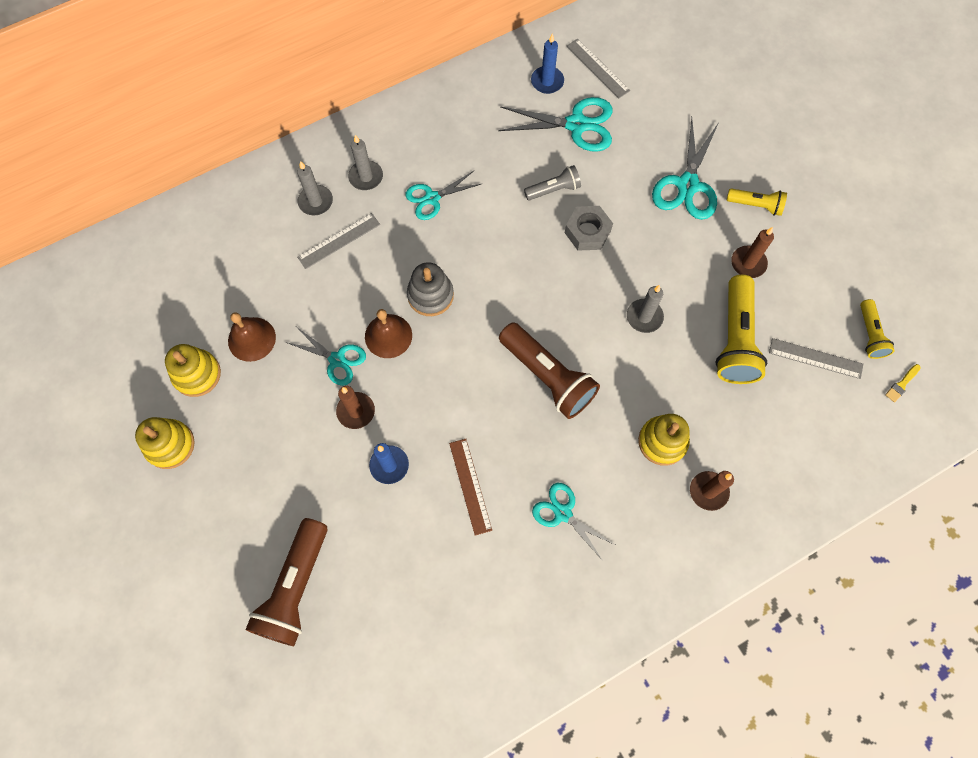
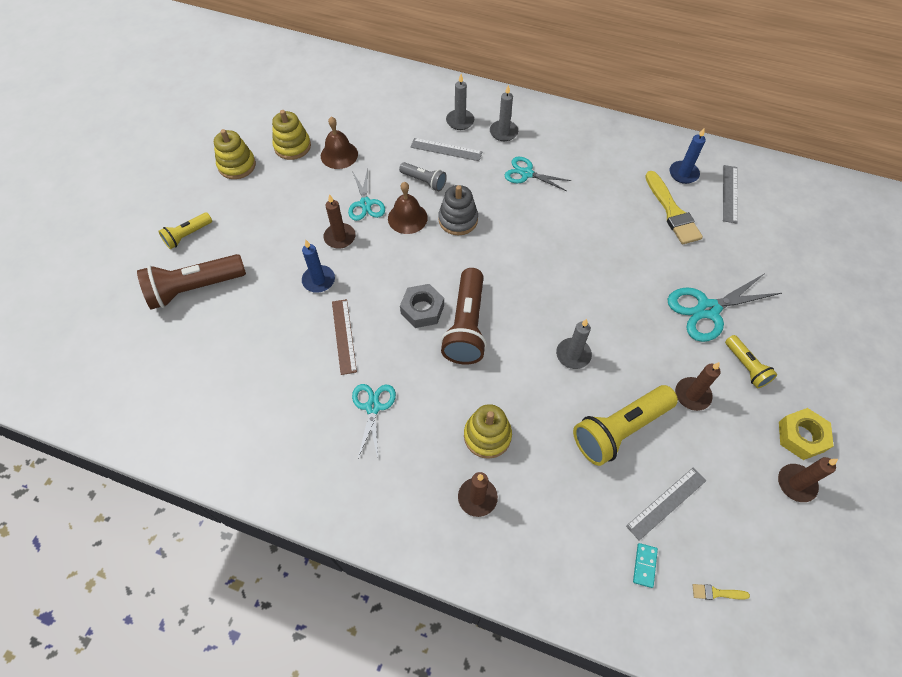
camera: 50 degrees right, 10 degrees down
brown ruler [449,439,492,536] -> brown ruler turned 45 degrees counterclockwise [332,299,357,375]
turquoise scissors [498,97,613,152] -> yellow brush [645,171,703,244]
grey flashlight [524,165,581,200] -> grey flashlight moved to [399,162,447,191]
grey nut [565,206,613,251] -> grey nut moved to [400,284,444,328]
grey ruler [769,338,863,379] -> grey ruler turned 75 degrees clockwise [626,467,706,541]
yellow flashlight [860,299,895,359] -> yellow flashlight moved to [158,212,212,249]
none -> turquoise domino [633,543,658,588]
none -> brown candle [778,457,838,502]
none -> yellow nut [779,408,834,460]

